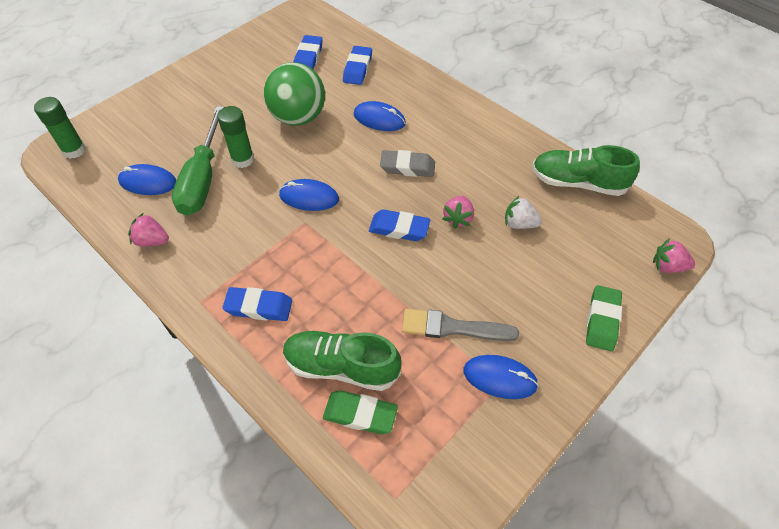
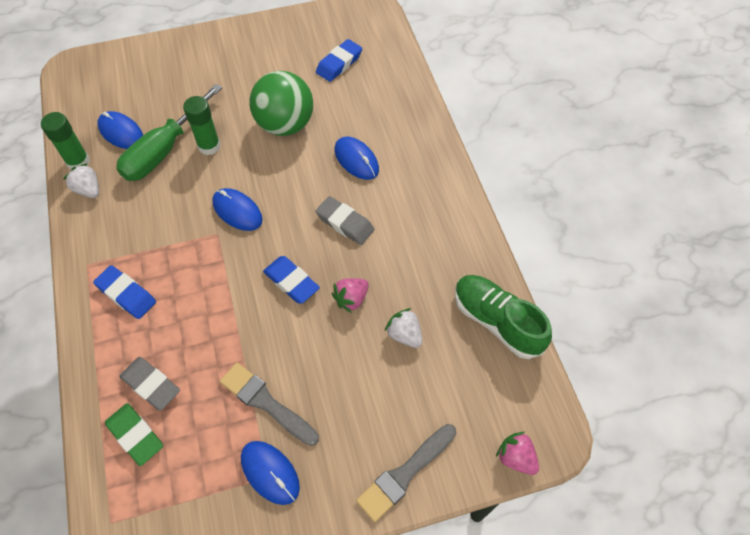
camera: 30 degrees right, 5 degrees up
green glue stick [34,97,86,159] -> green glue stick moved to [41,112,90,170]
pink strawberry [128,213,169,247] -> white strawberry [64,163,99,198]
green shoe [283,331,401,391] -> grey eraser [120,357,180,411]
blue eraser [343,46,372,85] -> none
green eraser [586,285,622,351] -> grey brush [356,424,456,522]

